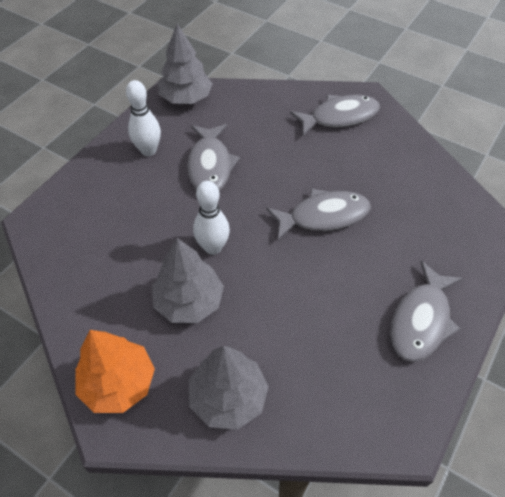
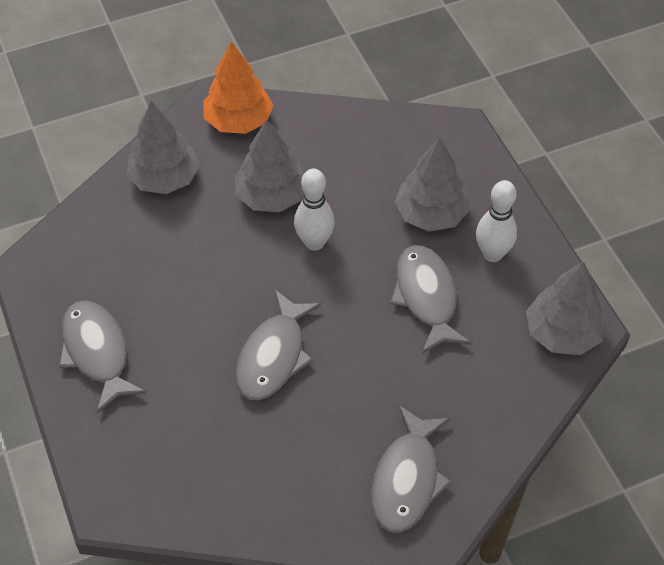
camera: 125 degrees right, 0 degrees up
grey fish [187,124,240,190] -> grey fish turned 45 degrees clockwise [390,245,471,354]
none -> grey tree [394,138,470,232]

